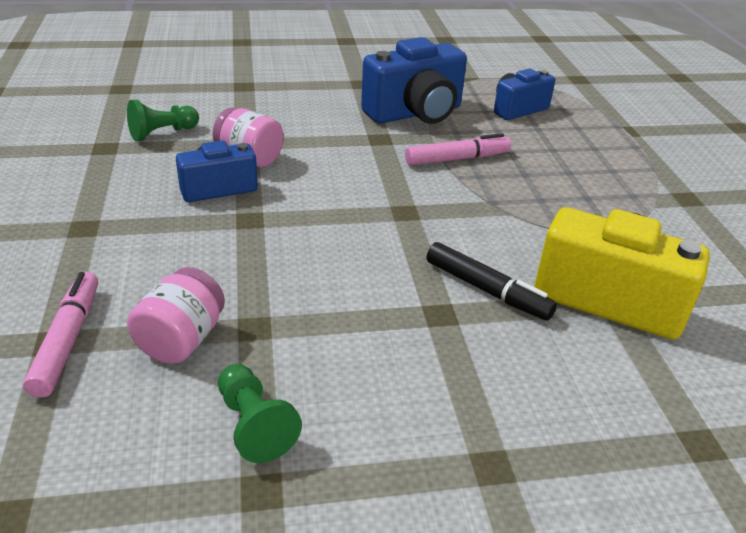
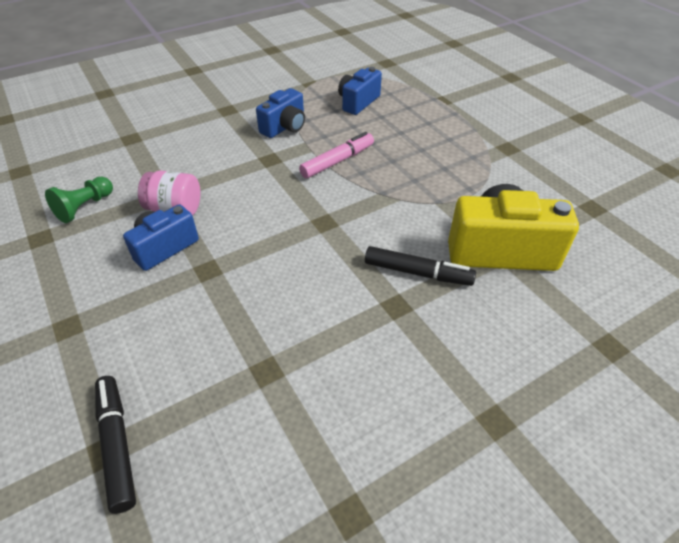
camera: 20 degrees left, 10 degrees up
pink marker [23,272,98,398] -> black marker [95,376,136,514]
pink jar [127,267,225,364] -> none
green pawn [218,364,302,463] -> none
blue camera [361,37,467,124] -> blue camera [256,88,305,138], size x0.61

